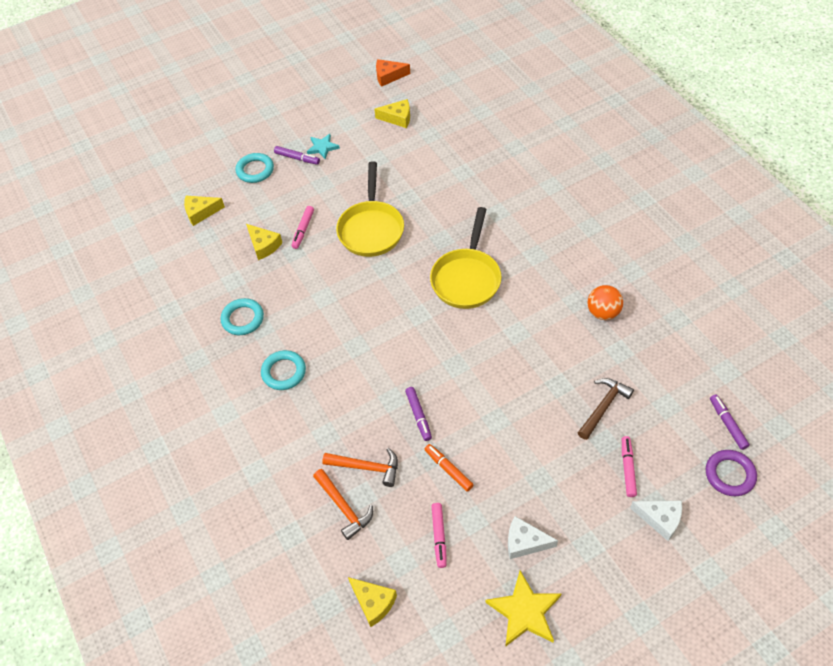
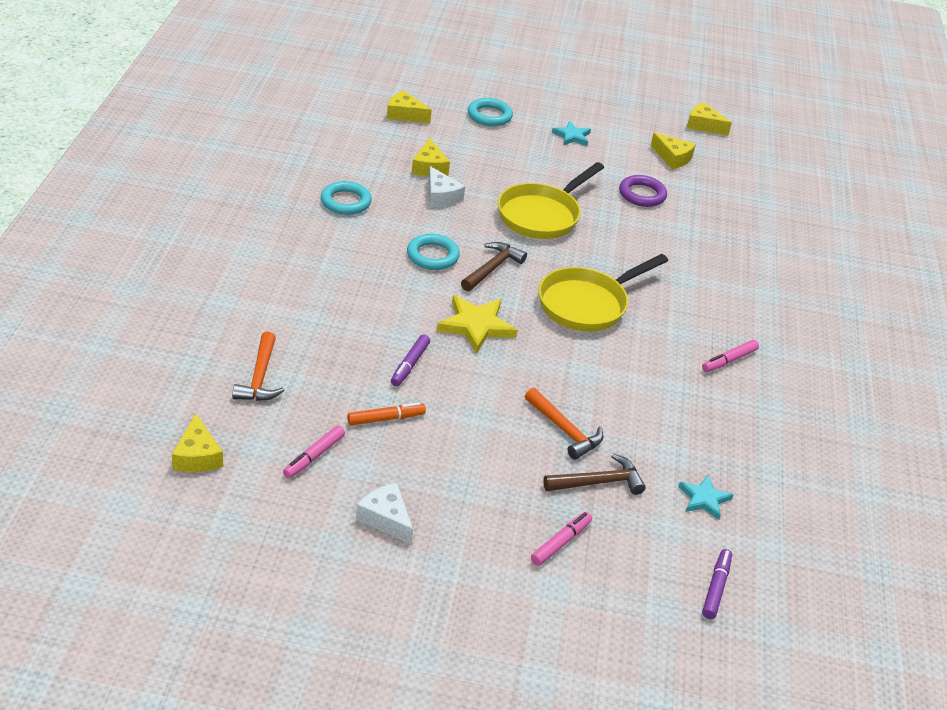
camera: 30 degrees right, 15 degrees down
turquoise ring [261,350,306,390] -> turquoise ring moved to [407,234,460,270]
purple marker [274,146,320,165] -> none
pink marker [291,206,314,249] -> pink marker moved to [702,340,759,372]
orange hammer [322,448,398,487] -> orange hammer moved to [525,388,604,460]
orange cheese [376,59,410,87] -> yellow cheese [687,102,732,135]
orange marker [424,444,473,491] -> orange marker turned 75 degrees clockwise [347,402,426,425]
yellow star [486,571,562,647] -> yellow star moved to [437,295,517,354]
orange ball [588,285,623,320] -> none
white cheese [630,501,682,541] -> white cheese moved to [428,166,465,207]
purple ring [706,450,757,496] -> purple ring moved to [619,175,667,207]
none -> brown hammer [461,242,527,291]
none -> turquoise star [678,475,733,520]

